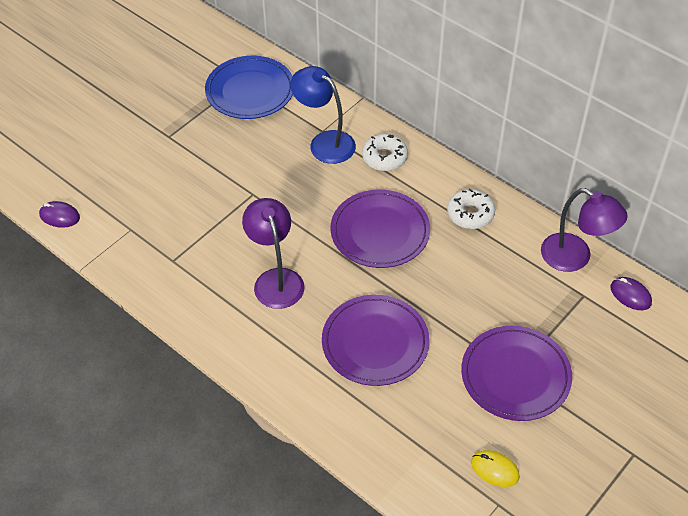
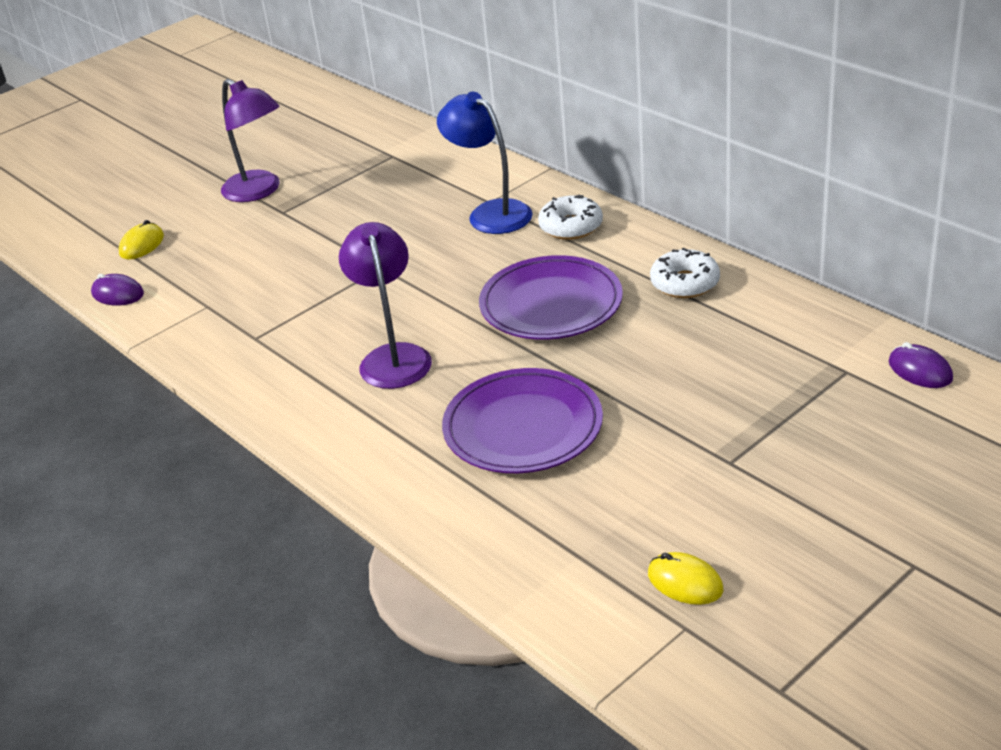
camera: 10 degrees right, 15 degrees down
blue plate [205,56,293,119] -> none
purple plate [461,326,572,421] -> none
purple lamp [541,188,628,272] -> purple lamp moved to [221,79,280,202]
none -> yellow mouse [119,220,164,259]

